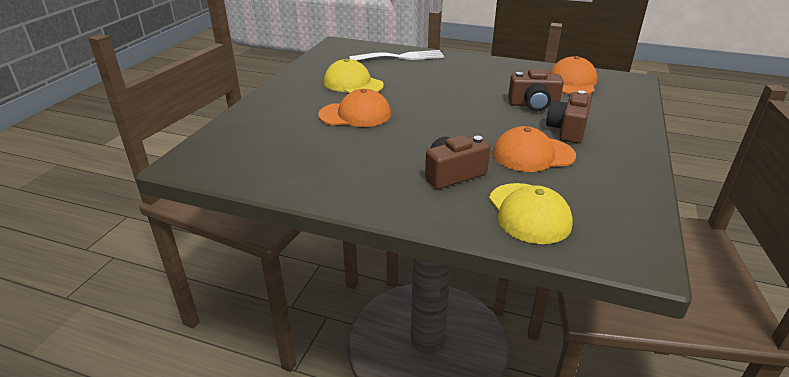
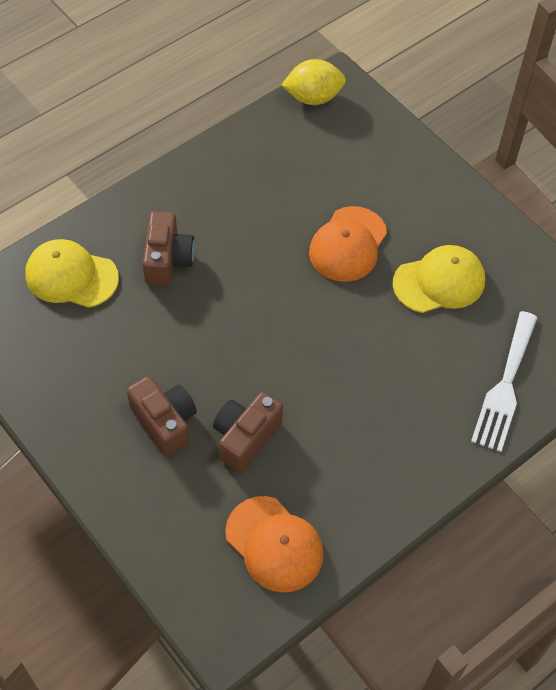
camera: 120 degrees right, 25 degrees up
orange cap [493,126,576,172] -> none
none -> yellow lemon [282,59,346,105]

